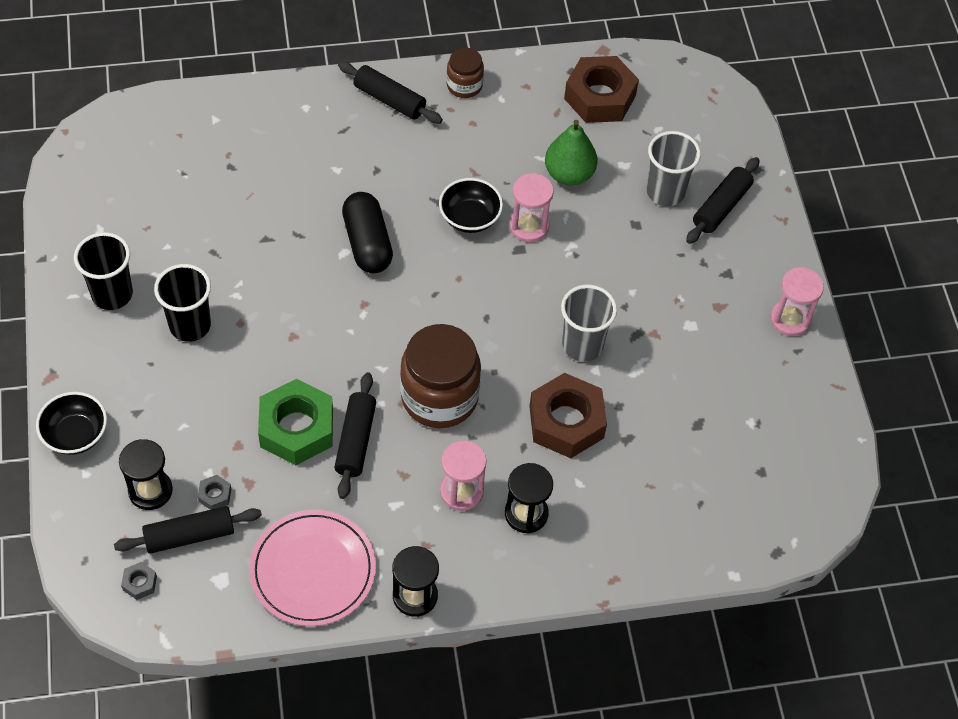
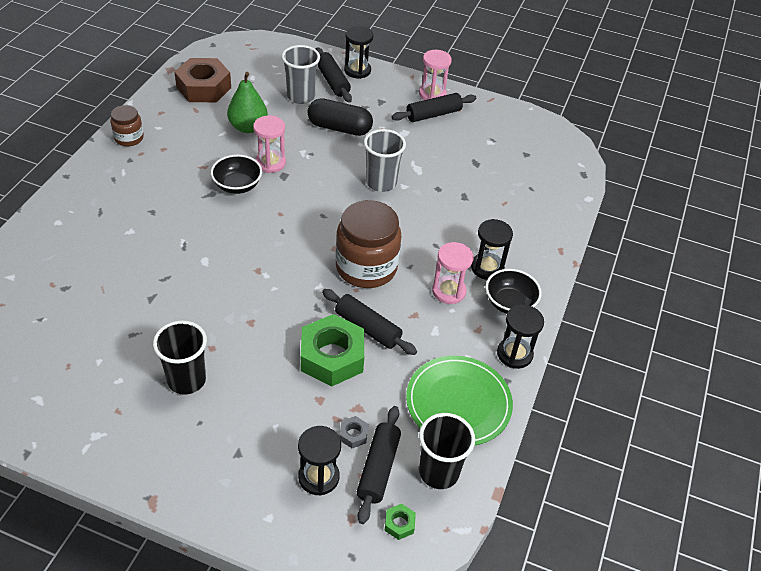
camera: 60 degrees left, 10 degrees down
black bowl [36,392,107,455] -> black bowl moved to [486,269,542,314]
black cup [74,232,133,310] -> black cup moved to [419,413,475,489]
grey nut [121,562,157,600] -> green nut [385,504,416,540]
pink plate [249,510,376,626] -> green plate [406,356,513,445]
black rolling pin [338,61,443,124] -> black rolling pin moved to [392,93,476,122]
black capsule [342,192,393,273] -> black capsule moved to [307,98,373,136]
brown nut [529,373,607,458] -> none
none -> black hourglass [344,26,374,79]

